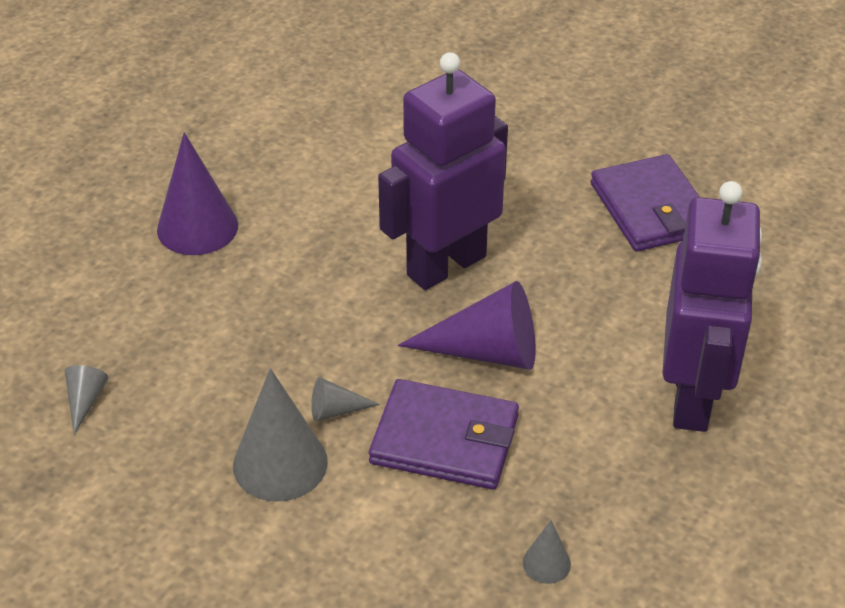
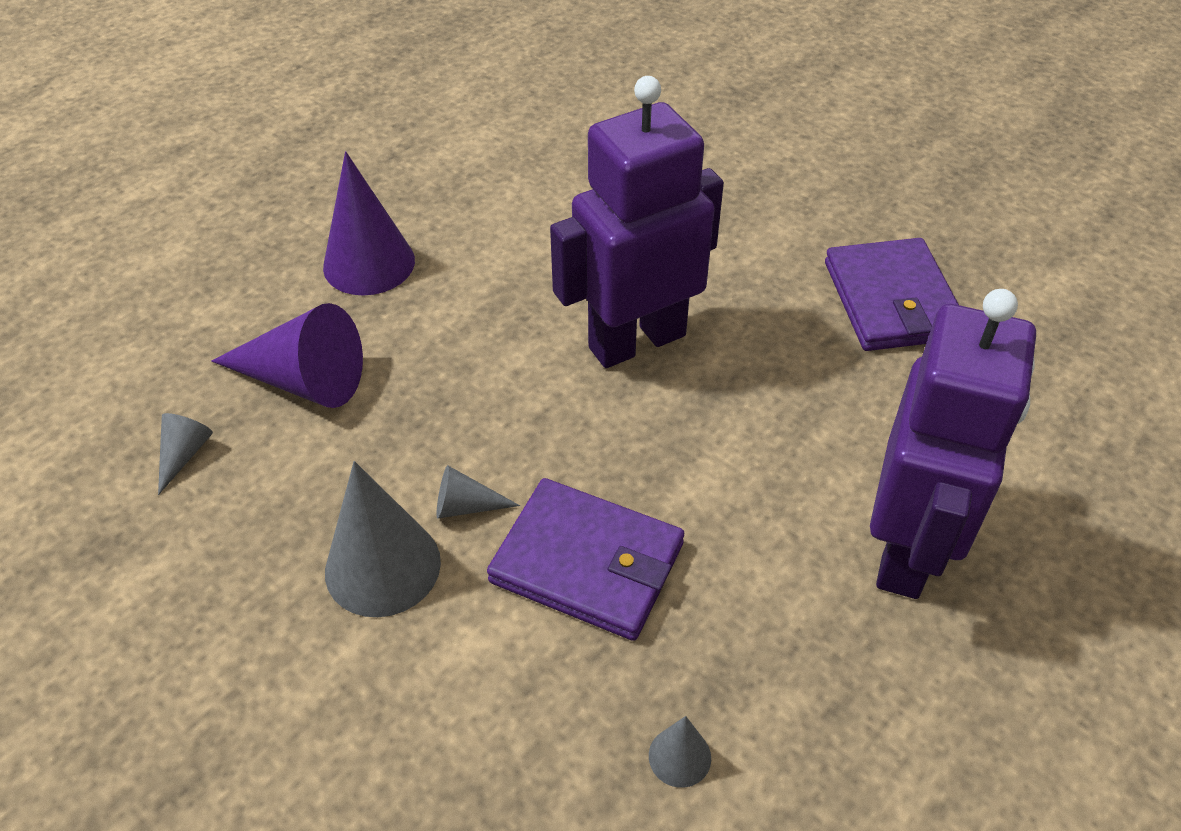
camera: 10 degrees right, 5 degrees up
purple cone [398,281,536,370] -> purple cone moved to [211,303,363,408]

